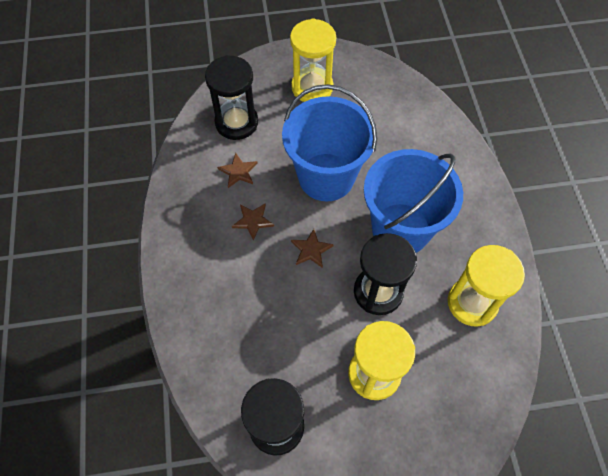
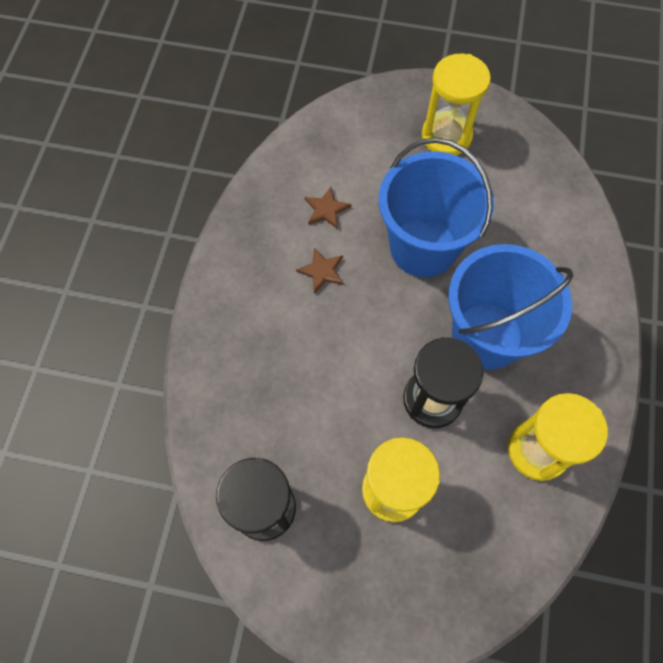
camera: 20 degrees right, 5 degrees up
black hourglass [205,55,258,140] -> none
brown star [291,229,334,268] -> none

